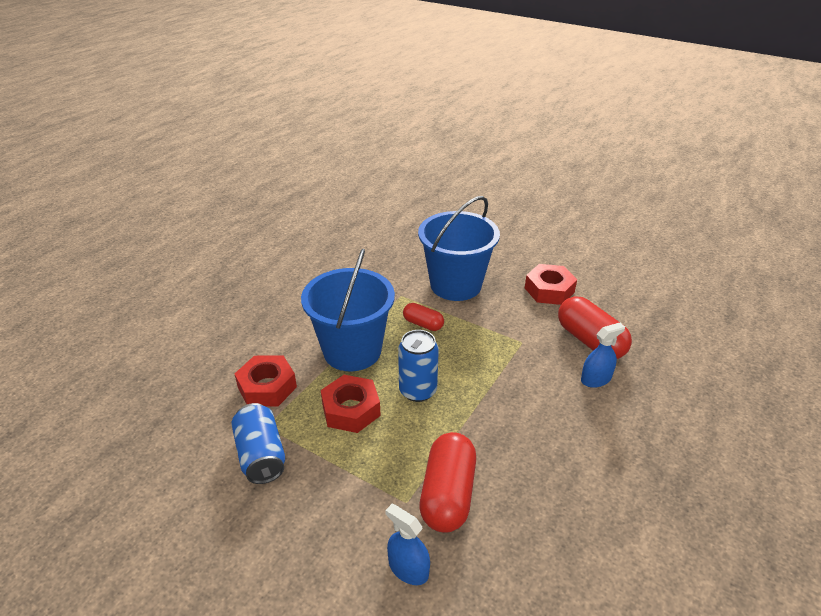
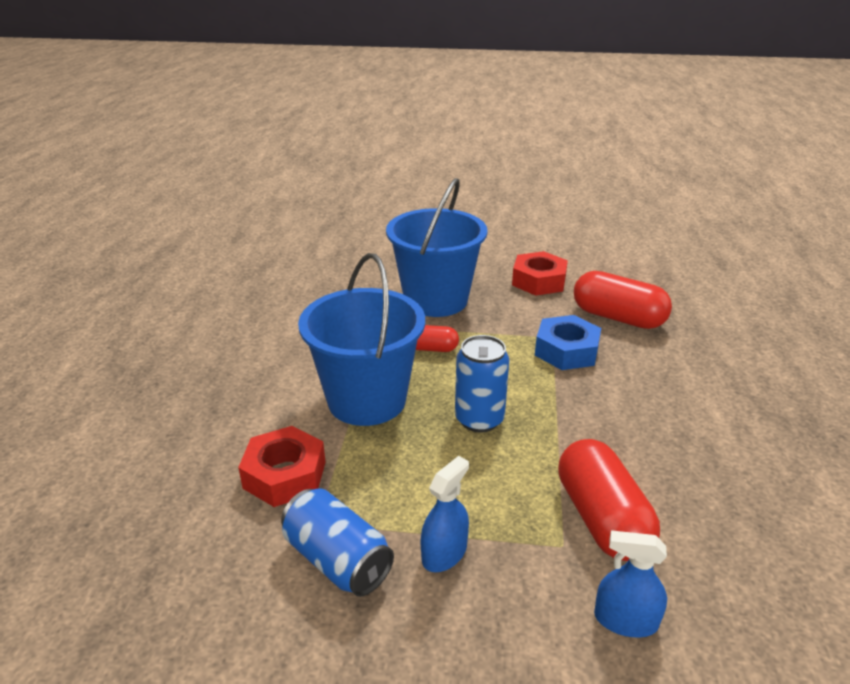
camera: 25 degrees left, 5 degrees down
red nut [321,375,381,433] -> none
blue spray bottle [581,323,625,388] -> blue spray bottle moved to [421,456,469,572]
none -> blue nut [535,315,601,370]

